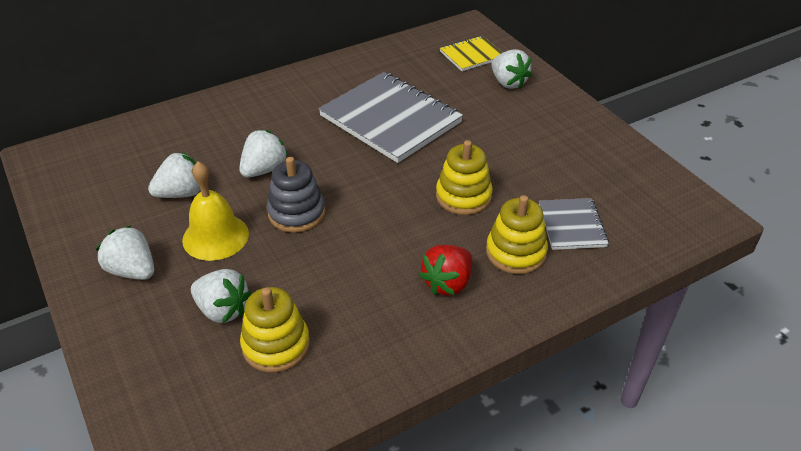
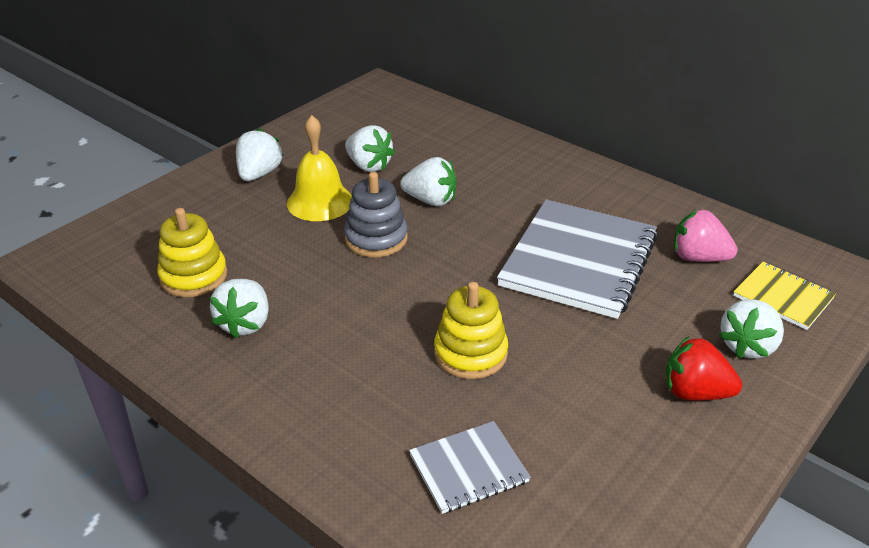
camera: 70 degrees right, 5 degrees down
white strawberry [191,269,251,323] -> white strawberry moved to [210,279,269,338]
red strawberry [419,245,472,296] -> red strawberry moved to [665,336,742,401]
yellow stacking toy [486,195,548,274] -> none
none -> pink strawberry [674,209,738,262]

